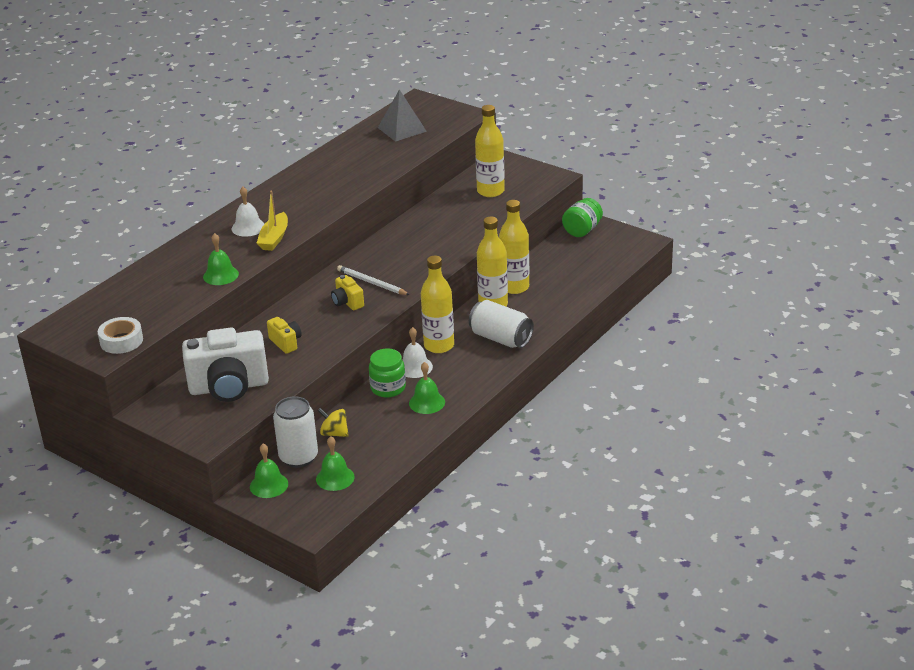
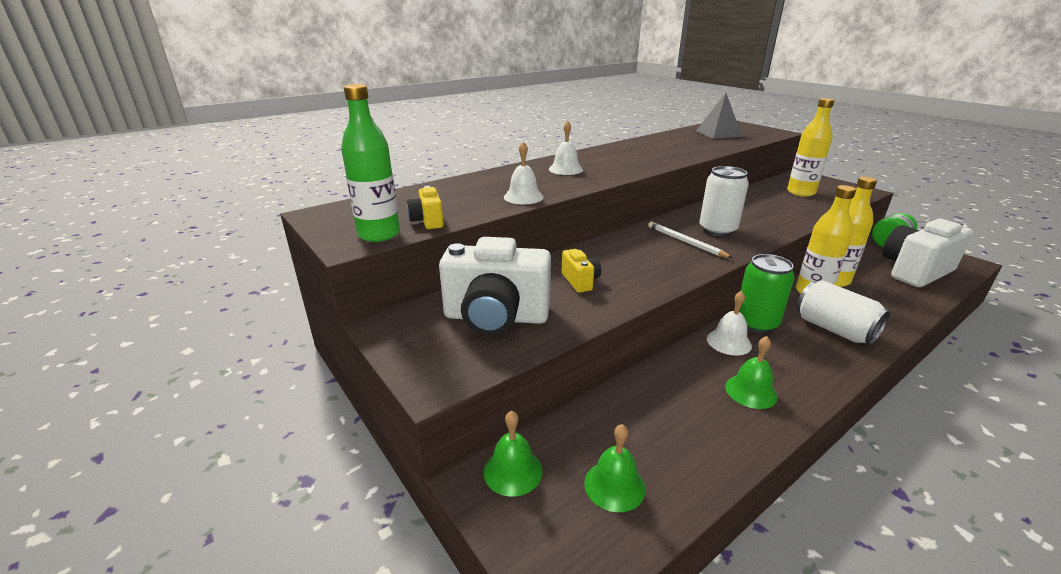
camera: 15 degrees right, 5 degrees down
white tape [98,317,143,354] -> green bottle [341,84,400,242]
green bell [203,233,239,285] -> white bell [504,142,543,204]
yellow boat [257,191,288,251] -> none
white can [273,397,318,468] -> white can moved to [699,166,749,236]
yellow spinning top [317,408,349,437] -> none
yellow camera [331,275,364,310] -> yellow camera moved to [407,186,444,229]
green jar [369,348,406,398] -> none
yellow bottle [421,256,454,353] -> green can [739,254,795,333]
none -> white camera [882,219,973,287]

